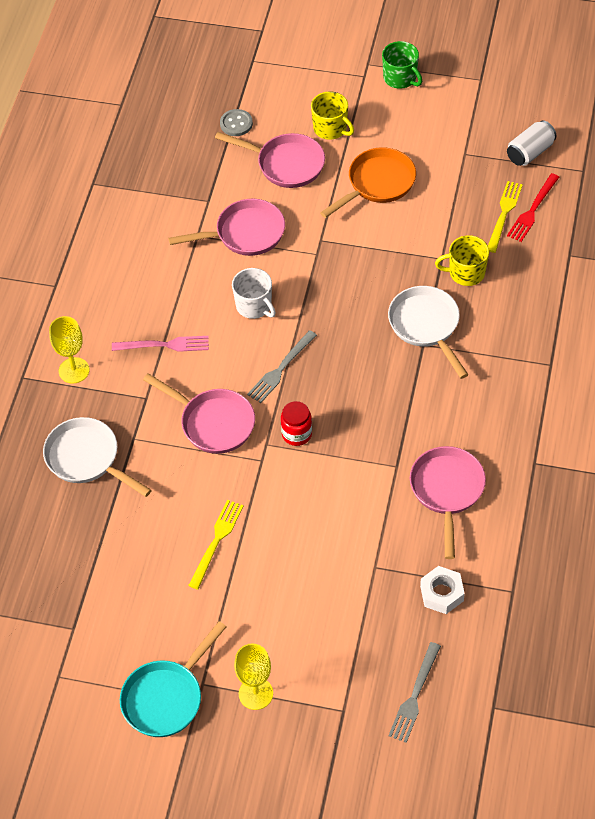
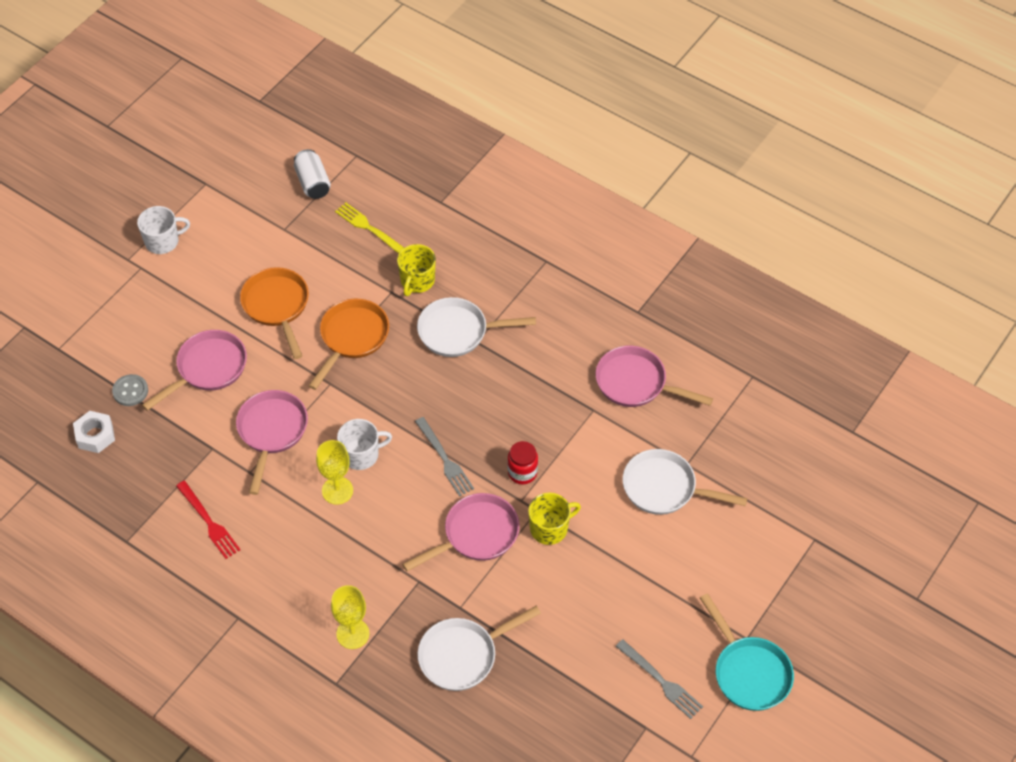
camera: 70 degrees left, 0 degrees up
pink fork [112,336,209,352] -> none
yellow fork [188,500,244,590] -> none
yellow goblet [234,644,273,710] -> yellow goblet moved to [316,440,353,505]
yellow mug [311,91,354,140] -> yellow mug moved to [528,493,581,545]
green mug [382,41,422,89] -> white mug [137,206,190,254]
grey fork [389,642,441,743] -> grey fork moved to [615,639,703,719]
white nut [420,566,465,614] -> white nut moved to [73,411,115,453]
red fork [507,173,559,242] -> red fork moved to [176,481,240,559]
none -> orange pan [309,299,389,390]
none -> white pan [623,449,748,515]

